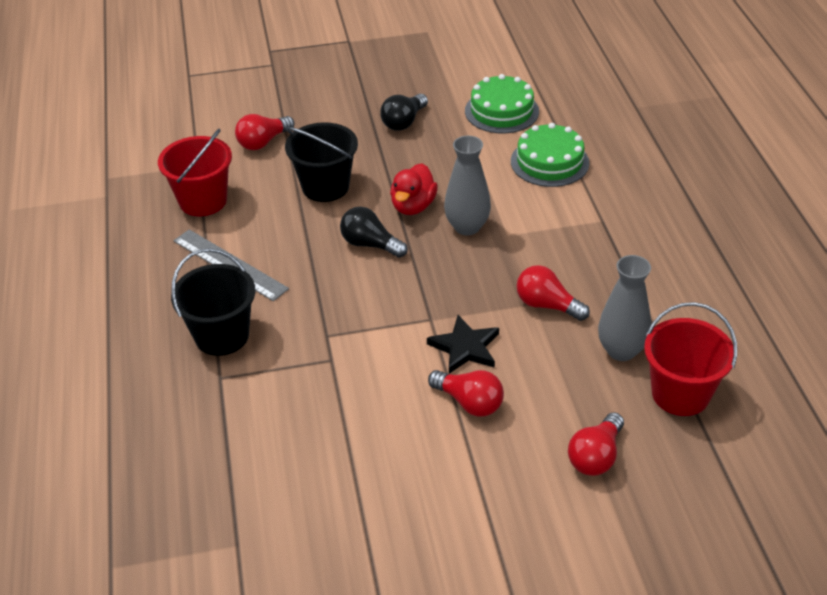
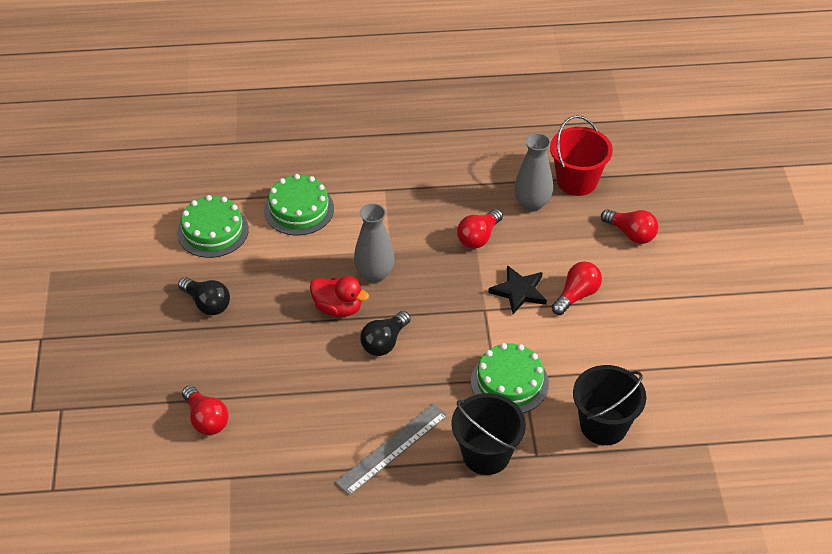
camera: 85 degrees left, 5 degrees up
red bucket [158,129,232,216] -> none
black bucket [285,122,358,202] -> black bucket moved to [573,365,646,445]
none -> green cake [471,343,549,413]

